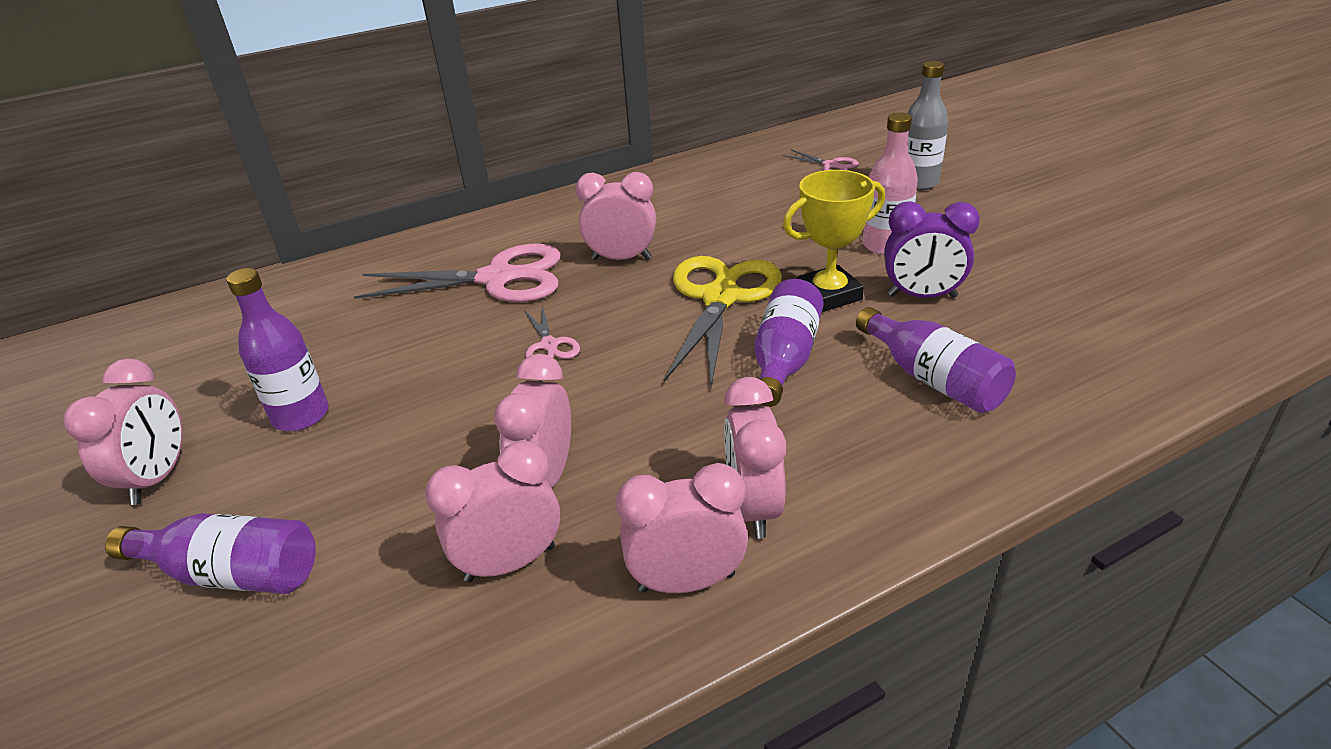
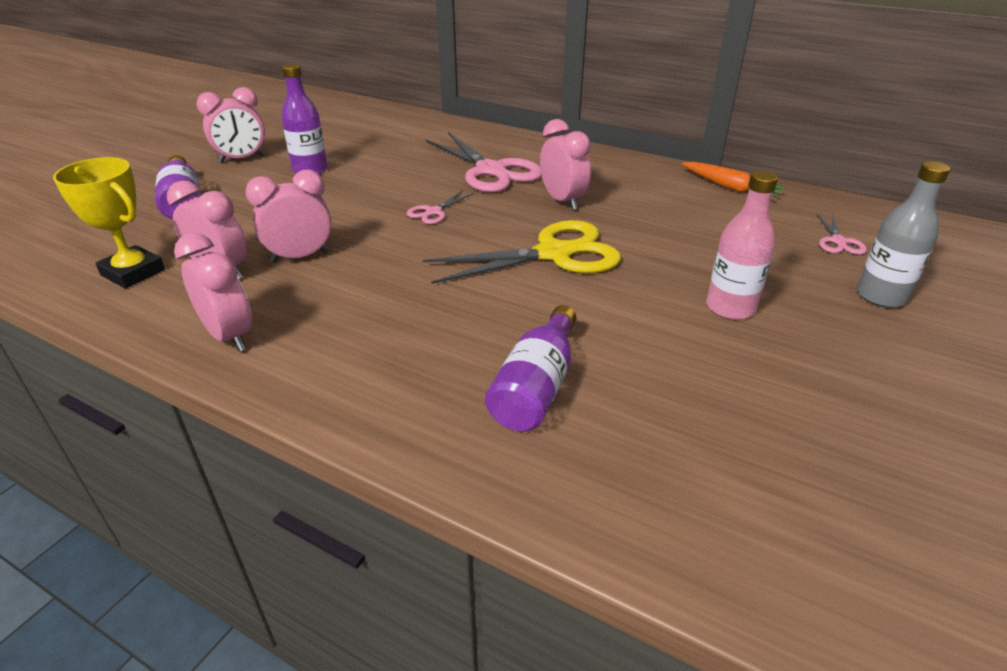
camera: 55 degrees right, 0 degrees up
pink clock [724,377,786,539] -> none
purple bottle [754,279,824,407] -> none
yellow trophy [783,170,885,312] -> yellow trophy moved to [53,157,165,289]
purple clock [884,201,980,298] -> none
none -> orange carrot [682,162,784,198]

